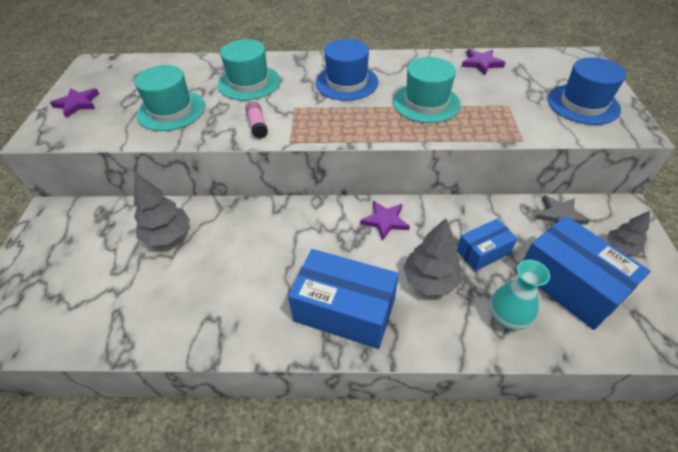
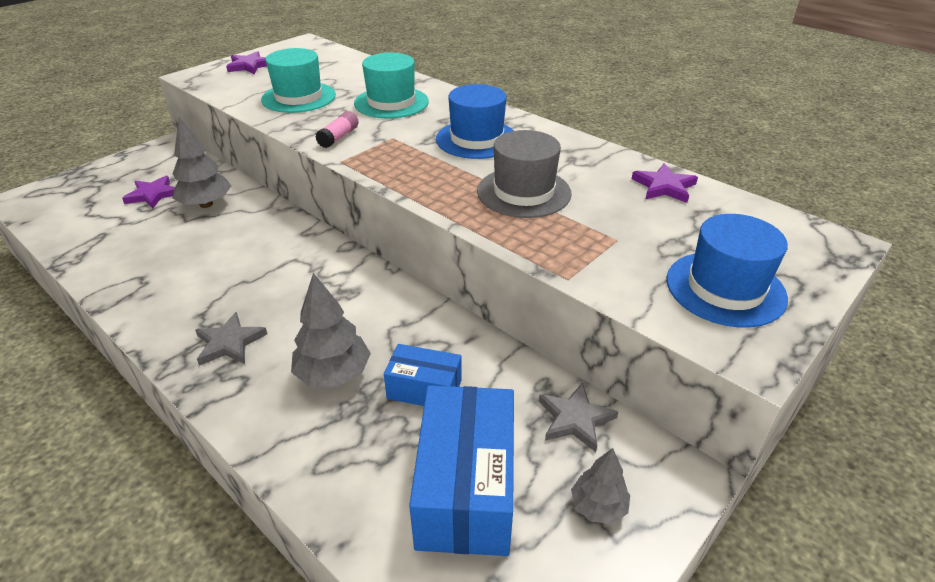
camera: 40 degrees right, 10 degrees down
blue box [288,249,399,349] -> grey star [195,312,267,366]
purple star [360,201,410,241] -> purple star moved to [122,176,175,209]
turquoise hat [393,57,461,123] -> grey hat [477,130,572,218]
turquoise vase [490,260,550,330] -> none

